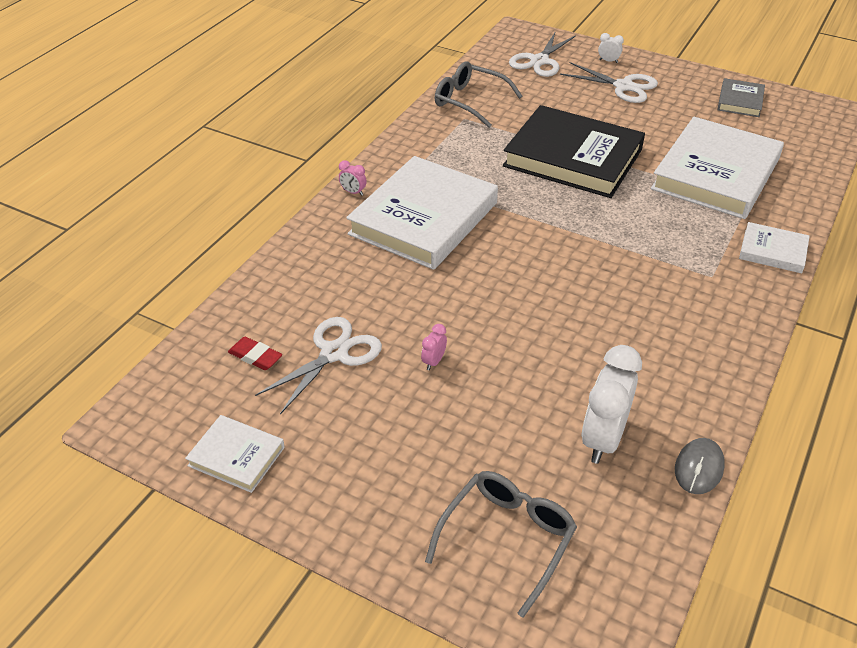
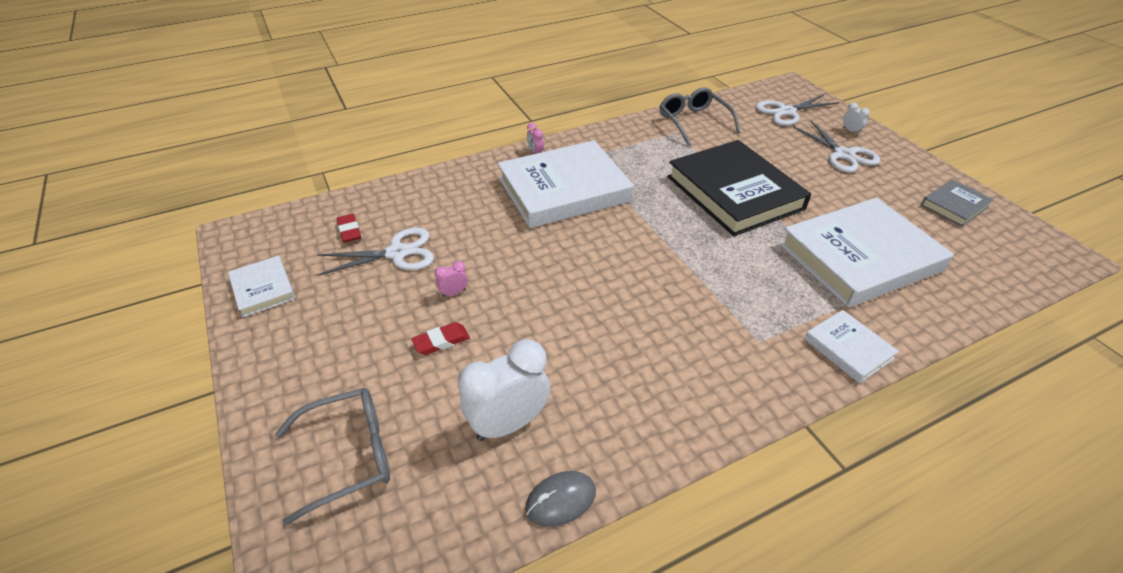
camera: 35 degrees right, 0 degrees up
none -> red eraser [411,322,470,355]

